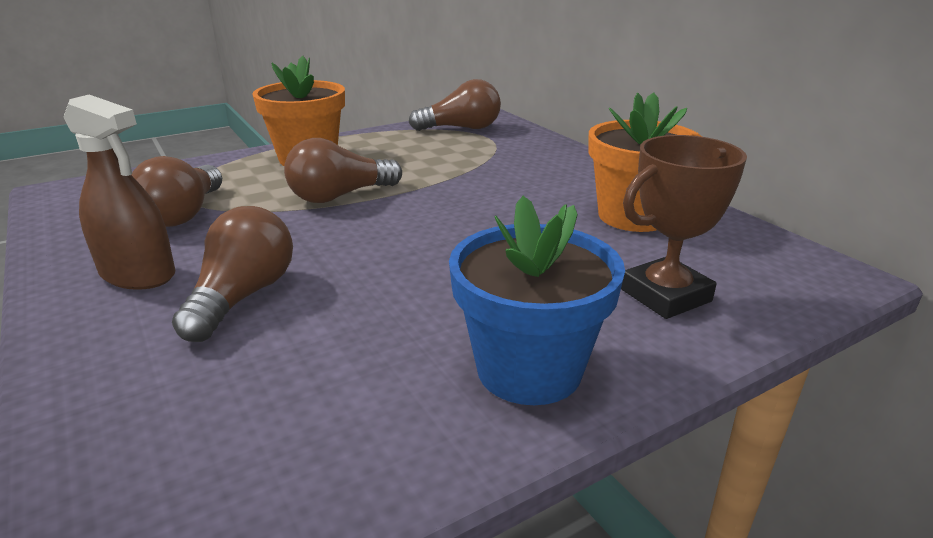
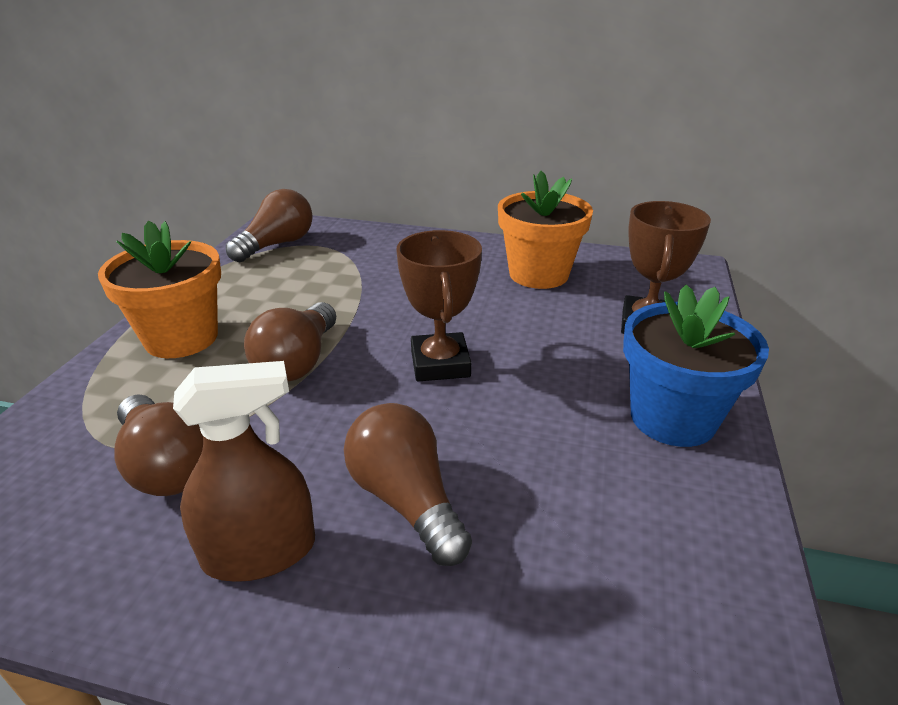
camera: 45 degrees left, 5 degrees up
none -> brown trophy [396,230,482,381]

